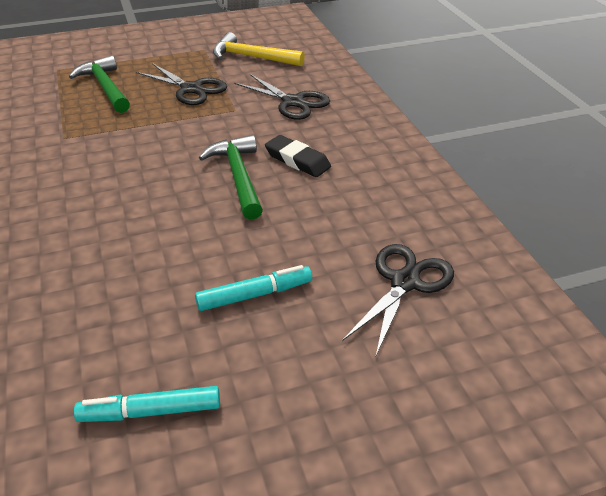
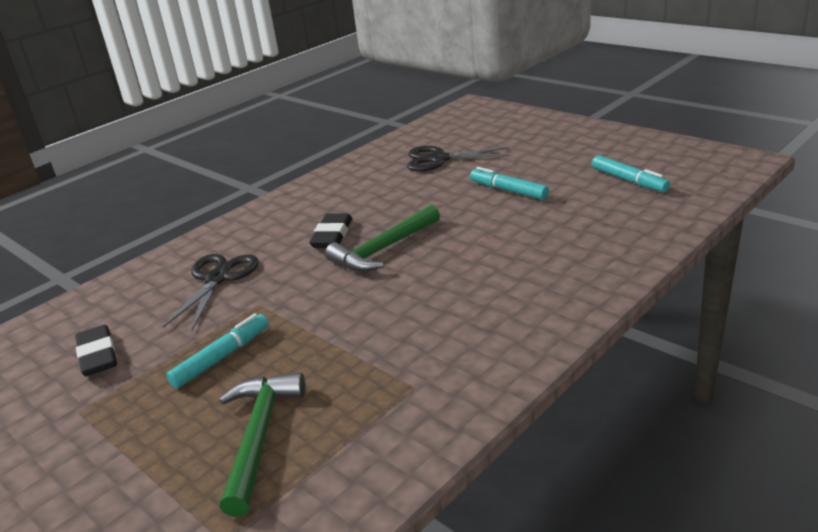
camera: 115 degrees left, 10 degrees down
green hammer [69,55,130,113] -> green hammer turned 150 degrees clockwise [219,373,305,517]
black scissors [136,63,227,105] -> turquoise marker [166,313,269,389]
yellow hammer [213,32,305,66] -> black eraser [75,325,117,376]

